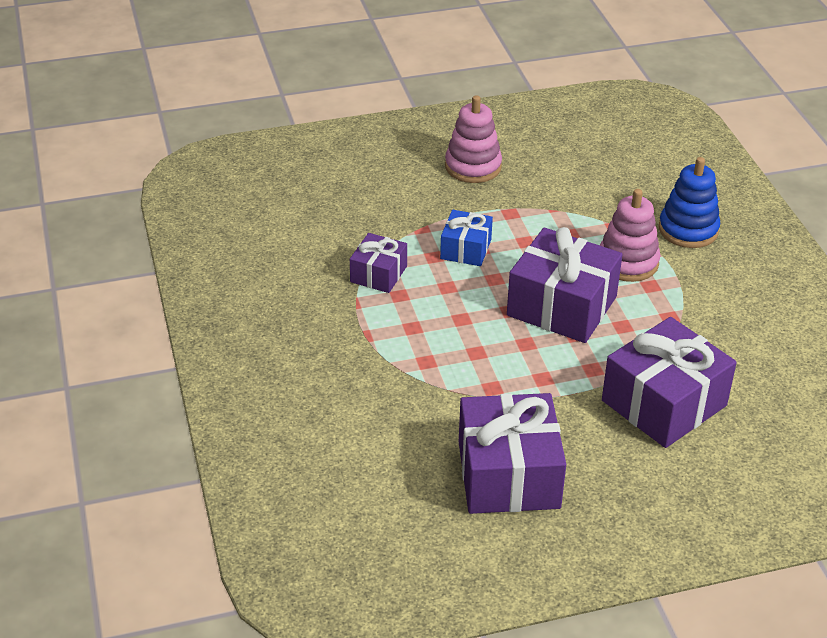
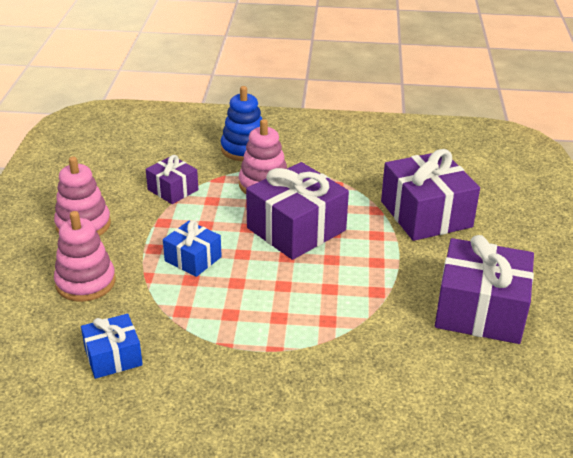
camera: 70 degrees left, 5 degrees down
purple gift [350,233,407,293] -> purple gift moved to [146,155,198,204]
none -> pink stacking toy [54,211,116,302]
none -> blue gift [81,314,143,379]

